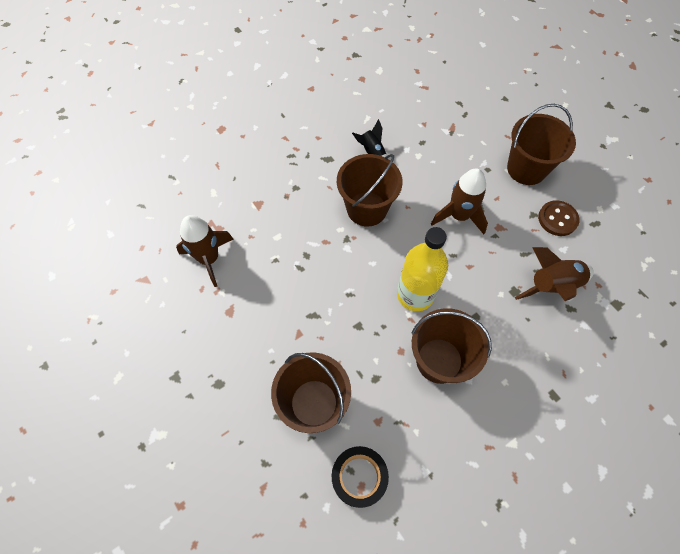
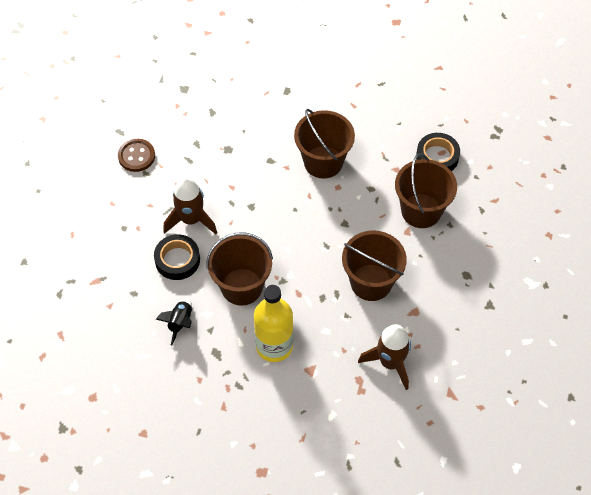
camera: 130 degrees left, 5 degrees down
yellow bottle [397,227,448,311] -> yellow bottle moved to [254,285,293,362]
brown bucket [507,104,576,185] -> brown bucket moved to [342,230,407,301]
brown rocket [515,247,594,301] -> none
none -> black tape [154,234,200,280]

